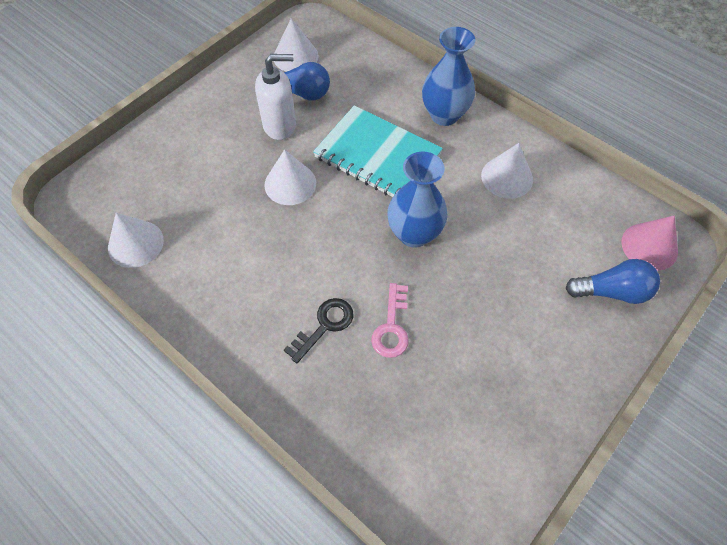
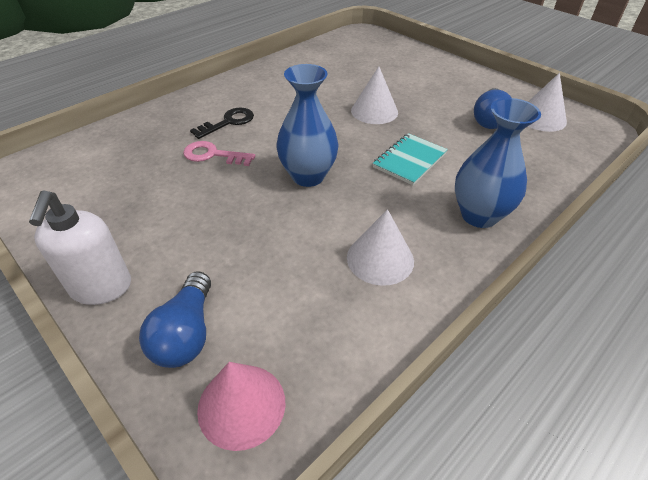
camera: 95 degrees right, 15 degrees down
white cone [108,213,164,268] -> none
white soap dispenser [255,54,296,140] -> white soap dispenser moved to [29,190,131,305]
black key [284,298,353,363] -> black key turned 90 degrees counterclockwise [190,108,254,139]
turquoise notebook [313,105,443,197] -> turquoise notebook [373,133,448,185], size x0.60

